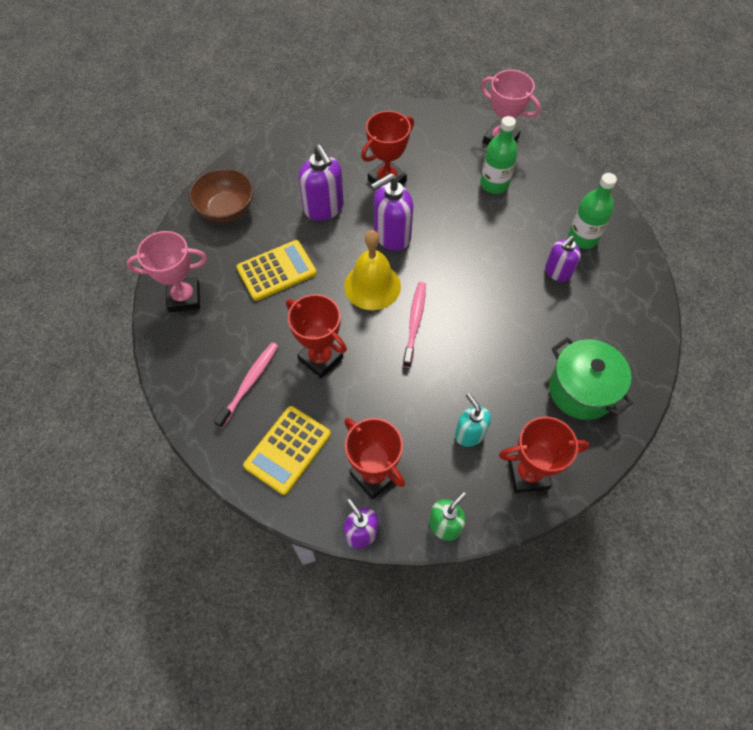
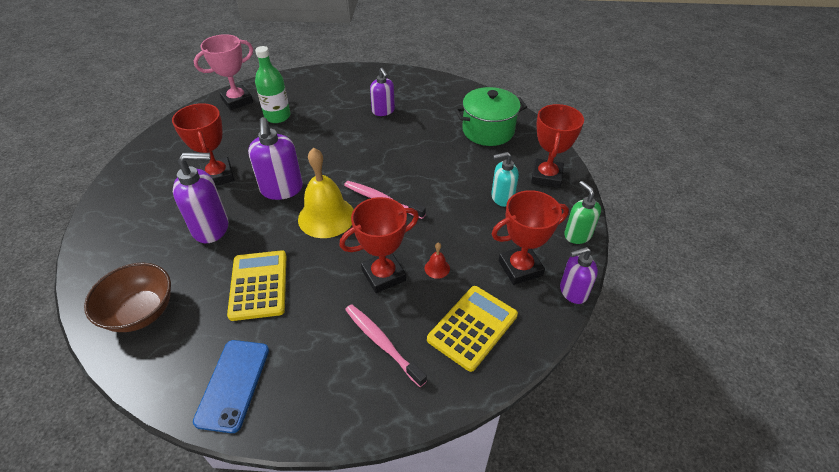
camera: 70 degrees left, 15 degrees down
pink trophy [127,231,207,312] -> blue phone [193,340,269,433]
yellow calculator [243,406,331,495] -> yellow calculator turned 105 degrees counterclockwise [427,286,518,372]
green bottle [568,173,617,249] -> none
none -> red bell [425,243,450,279]

